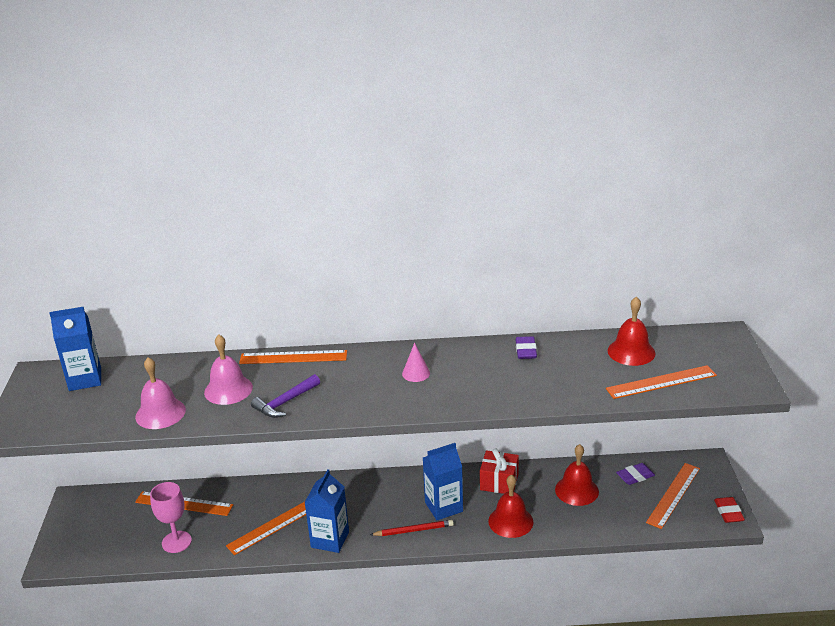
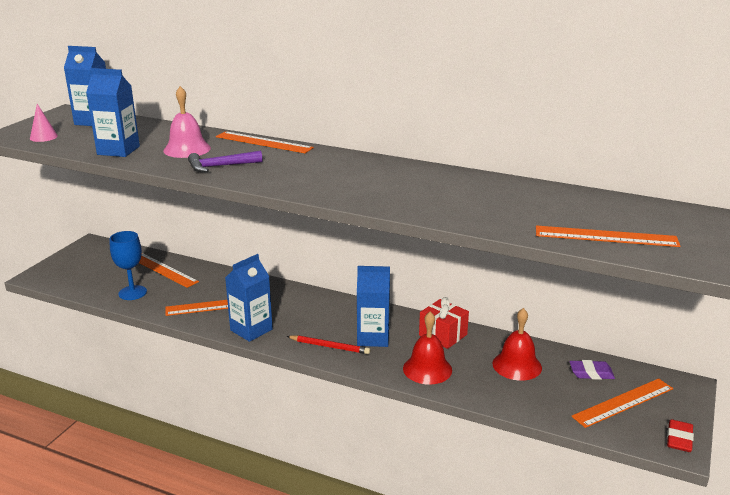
camera: 25 degrees right, 5 degrees down
pink bell [135,357,186,429] -> blue carton [86,68,140,157]
pink goblet [150,482,192,553] -> blue goblet [110,231,147,300]
pink cone [402,343,430,382] -> pink cone moved to [30,104,58,142]
purple eraser [516,336,537,359] -> none
red bell [608,297,655,366] -> none

